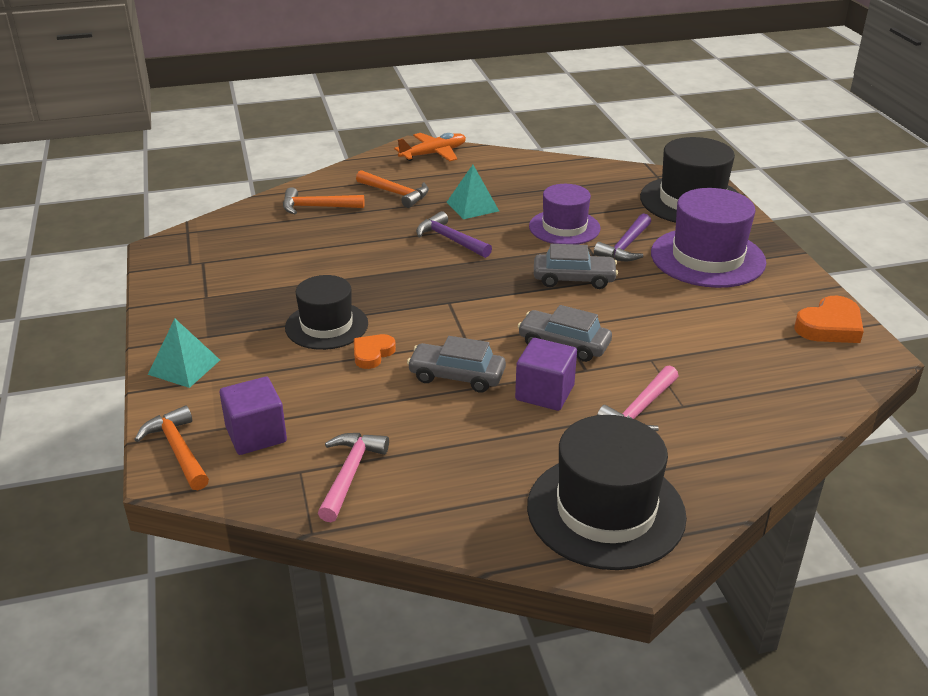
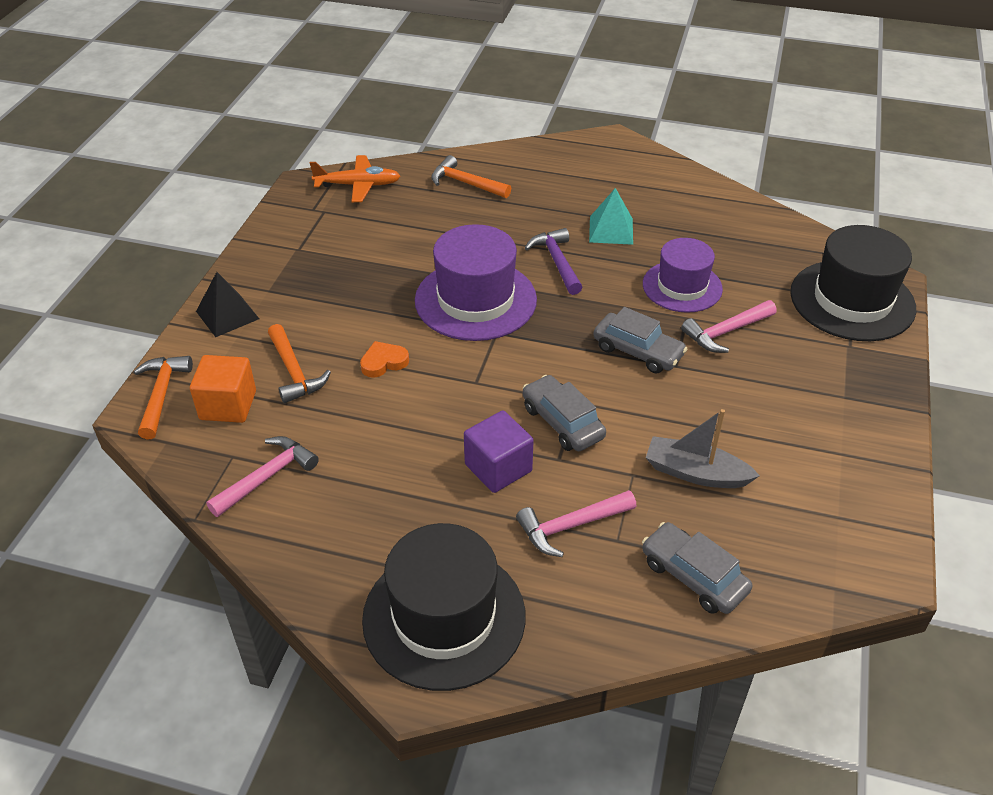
camera: 30 degrees right, 10 degrees up
turquoise pyramid [148,319,220,388] -> black pyramid [196,272,259,337]
purple cube [219,377,287,455] -> orange cube [190,355,256,423]
black hat [285,275,368,350] -> none
orange hammer [356,170,429,208] -> orange hammer moved to [268,324,331,403]
orange plane [394,133,466,161] -> orange plane moved to [310,155,400,202]
grey car [407,336,506,393] -> grey car moved to [642,522,752,614]
purple hammer [594,213,651,261] -> pink hammer [681,300,777,353]
purple hat [651,188,766,288] -> purple hat moved to [415,224,537,341]
orange heart [794,296,864,343] -> none
none -> grey boat [646,409,760,488]

